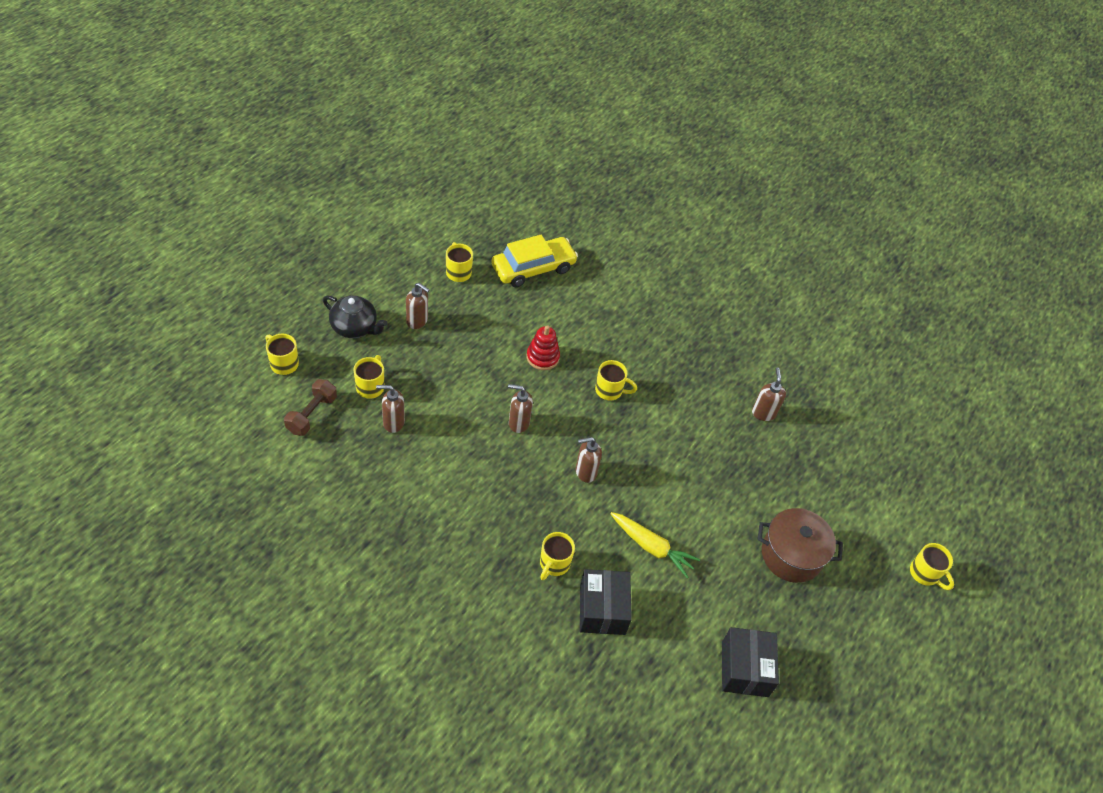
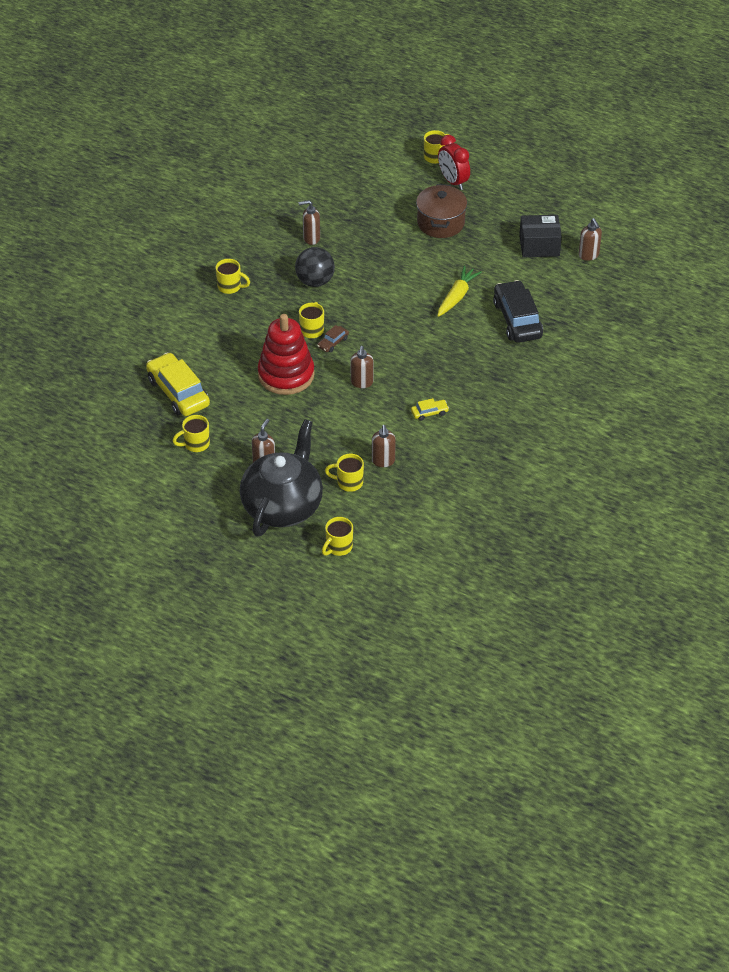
camera: 90 degrees left, 5 degrees down
brown dumbbell [284,379,337,436] -> none
black teapot [323,296,387,338] -> black teapot [240,419,323,536], size x1.83
red stacking toy [527,325,560,370] -> red stacking toy [258,314,315,395], size x1.88
yellow mug [540,532,575,581] -> yellow mug moved to [215,259,250,294]
brown soap dispenser [576,437,602,483] -> brown soap dispenser moved to [579,218,602,261]
black box [580,569,632,635] -> black car [493,280,543,343]
none -> black ball [295,247,335,287]
none -> brown car [317,325,349,352]
none -> yellow car [411,398,449,421]
none -> red clock [438,135,470,190]

